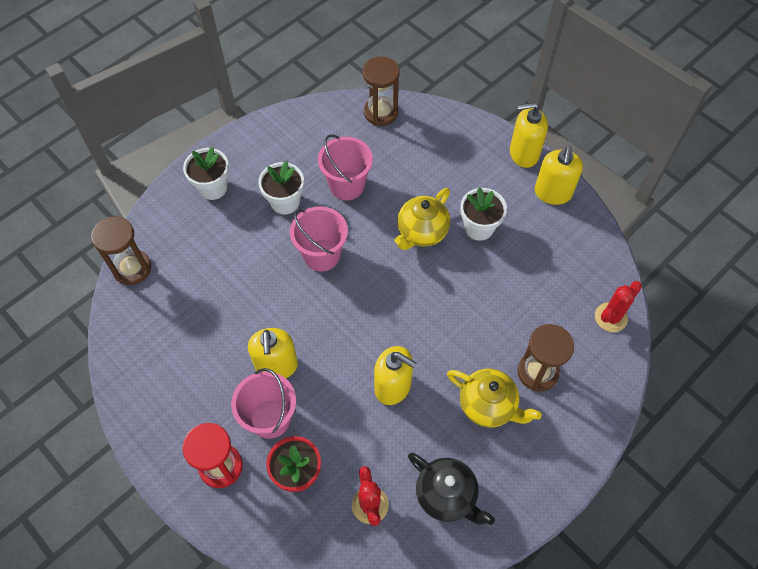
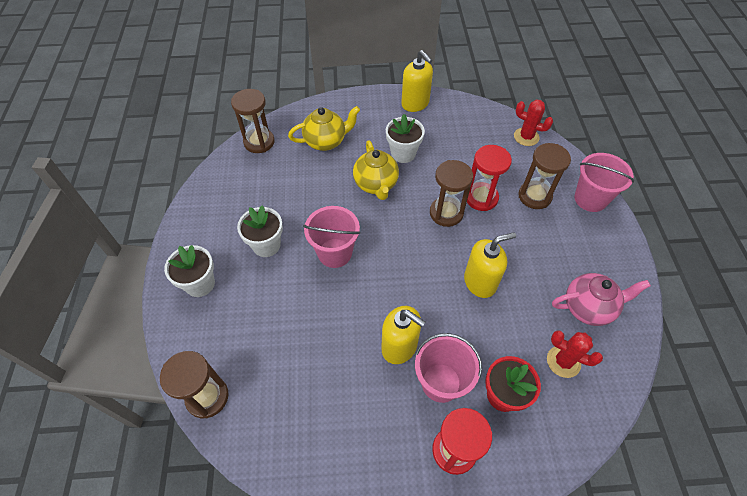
camera: 50 degrees left, 5 degrees down
pink bucket [318,134,373,200] -> pink bucket moved to [574,153,635,212]
black teapot [408,453,495,525] -> pink teapot [552,273,651,326]
yellow teapot [447,369,542,427] -> yellow teapot moved to [288,106,360,151]
yellow soap dispenser [510,102,548,168] -> none
red cactus [595,281,642,332] -> red cactus turned 60 degrees counterclockwise [514,100,553,146]
none -> brown hourglass [430,160,473,227]
none -> red hourglass [467,145,512,211]

